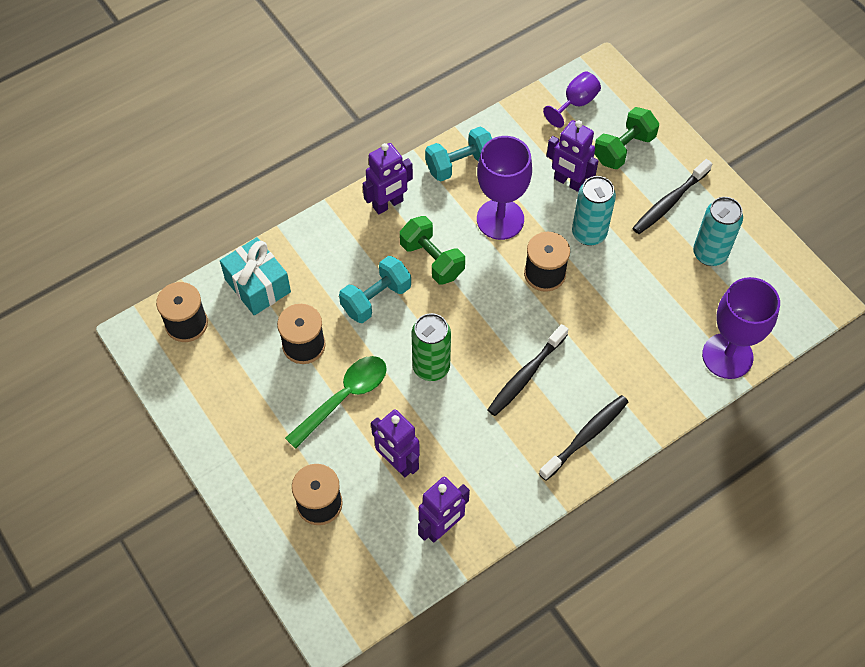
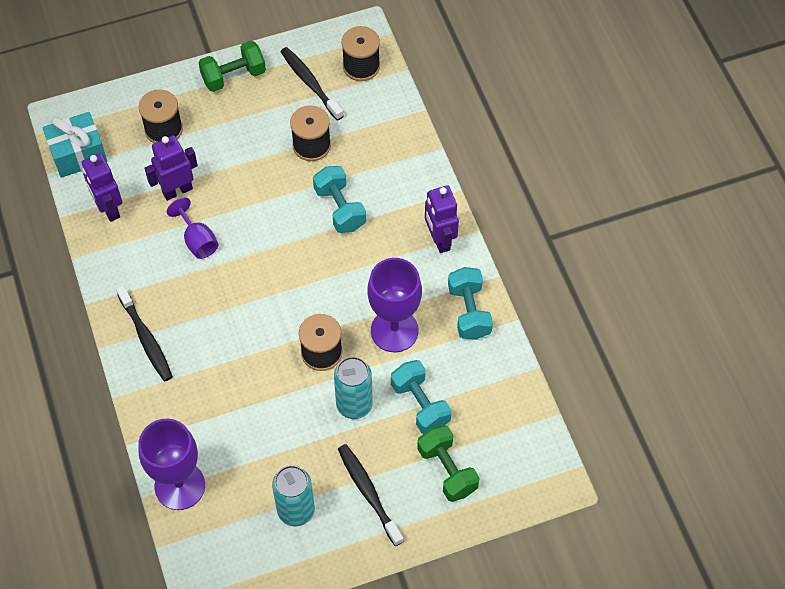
camera: 105 degrees right, 0 degrees up
turquoise gift [220,237,291,315] -> turquoise gift moved to [42,112,107,178]
green spoon [285,356,387,449] -> none
green dumbbell [400,216,465,285] -> green dumbbell moved to [198,41,266,92]
green can [412,313,451,381] -> none
black toothbrush [487,324,568,416] -> black toothbrush moved to [280,47,344,121]
purple goblet [543,71,601,128] -> purple goblet moved to [167,198,219,259]
purple robot [547,120,598,192] -> turquoise dumbbell [391,360,452,434]

